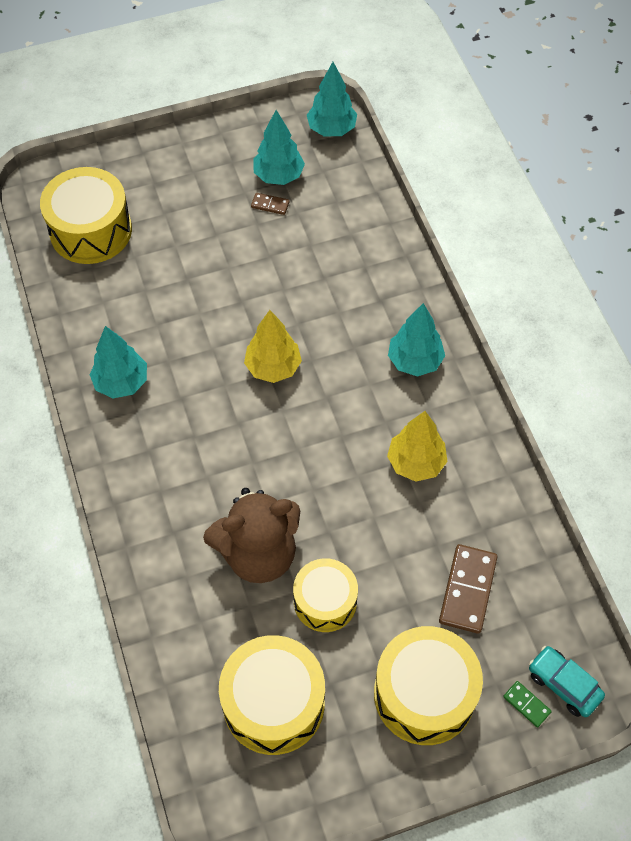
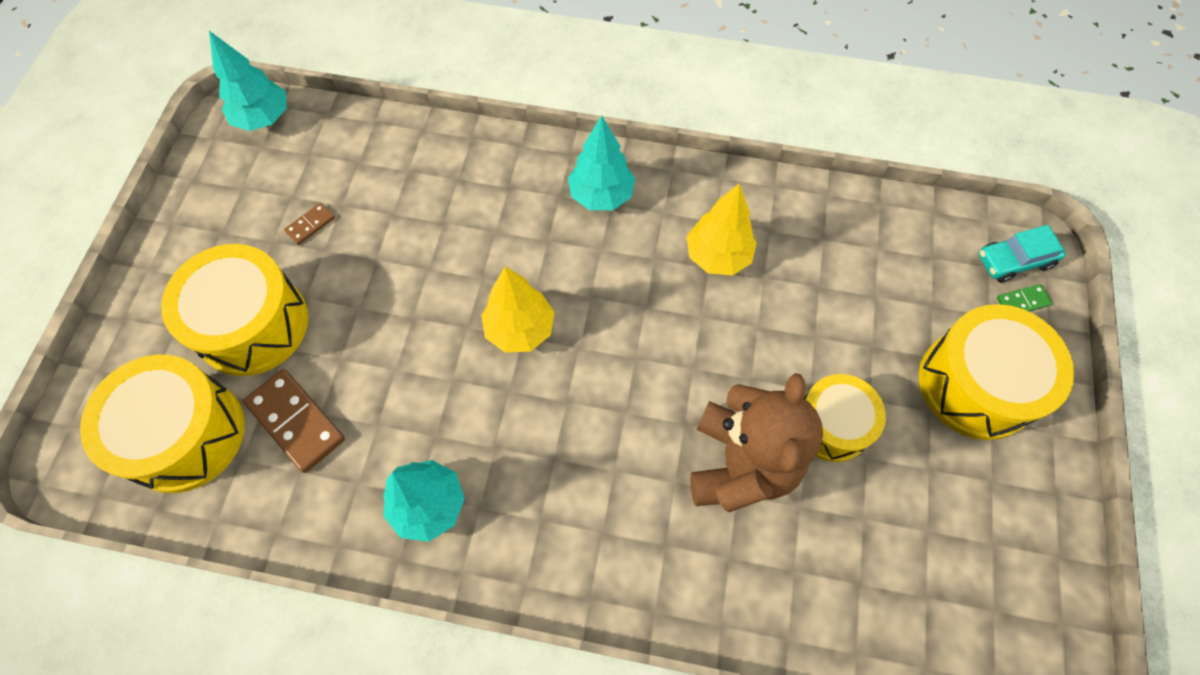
camera: 60 degrees left, 5 degrees up
yellow drum [219,635,325,755] -> yellow drum moved to [161,244,308,376]
turquoise tree [253,110,305,185] -> none
brown domino [439,544,498,634] -> brown domino moved to [243,369,345,473]

